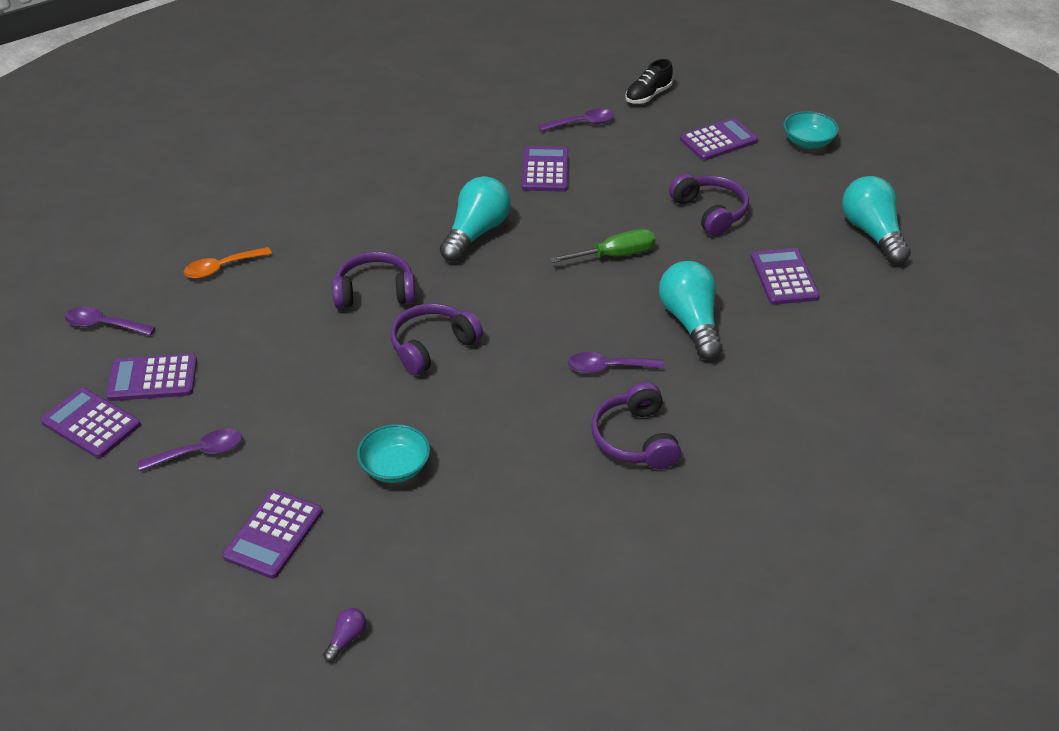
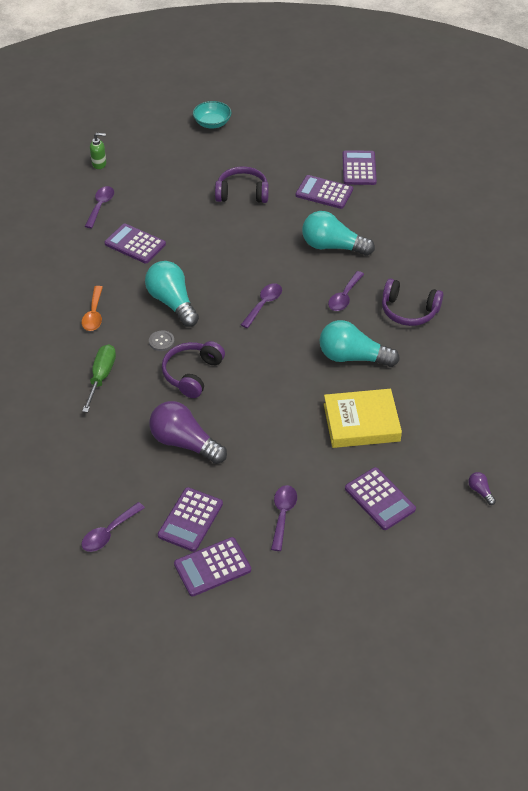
camera: 60 degrees left, 5 degrees up
orange spoon [184,247,272,279] -> orange spoon moved to [82,286,103,331]
turquoise bowl [357,424,430,483] -> yellow book [324,389,402,448]
purple headphones [390,303,483,375] -> none
green screwdriver [550,229,655,263] -> green screwdriver moved to [82,344,116,413]
black shoe [626,59,673,104] -> green soap dispenser [90,133,106,169]
purple calculator [680,118,758,161] -> purple calculator moved to [342,150,377,185]
turquoise light bulb [842,176,911,264] -> turquoise light bulb moved to [320,320,400,367]
none -> grey button [149,331,174,351]
none -> purple light bulb [149,401,227,464]
none -> purple spoon [241,283,282,328]

